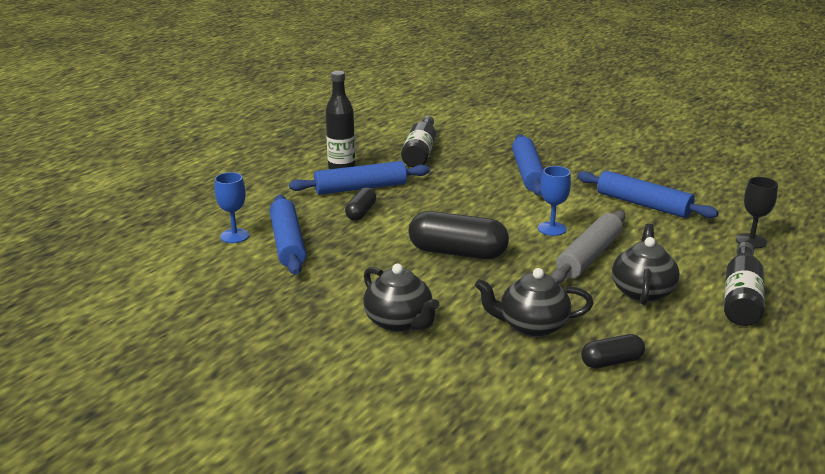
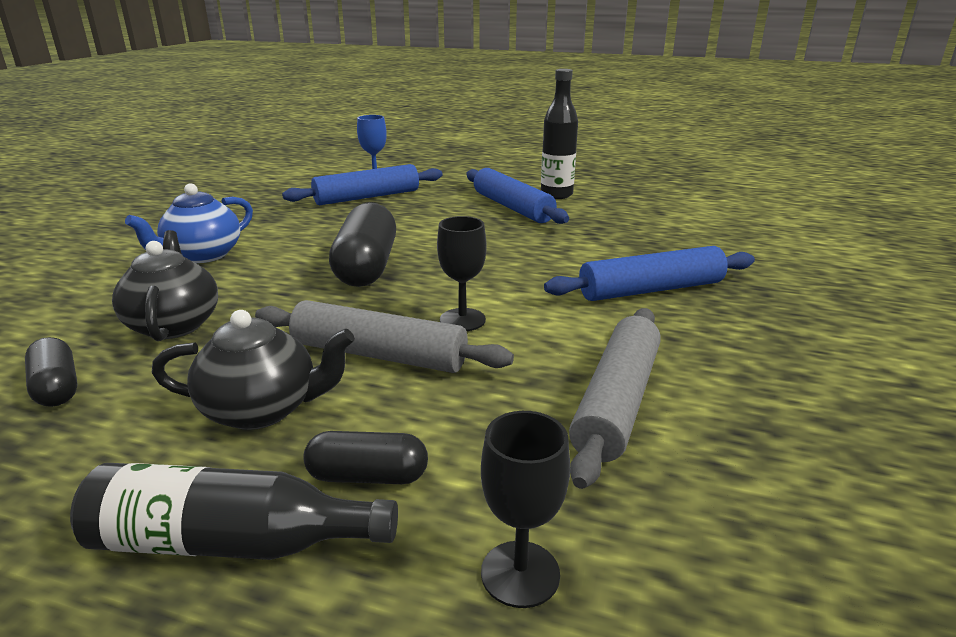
camera: 75 degrees right, 0 degrees up
black capsule [345,187,376,221] -> black capsule moved to [303,431,428,484]
black teapot [363,264,439,332] -> blue teapot [125,183,253,263]
black bottle [401,116,436,167] -> none
blue goblet [538,166,571,236] -> black goblet [437,216,487,331]
blue rolling pin [577,171,719,218] -> grey rolling pin [569,308,661,489]

